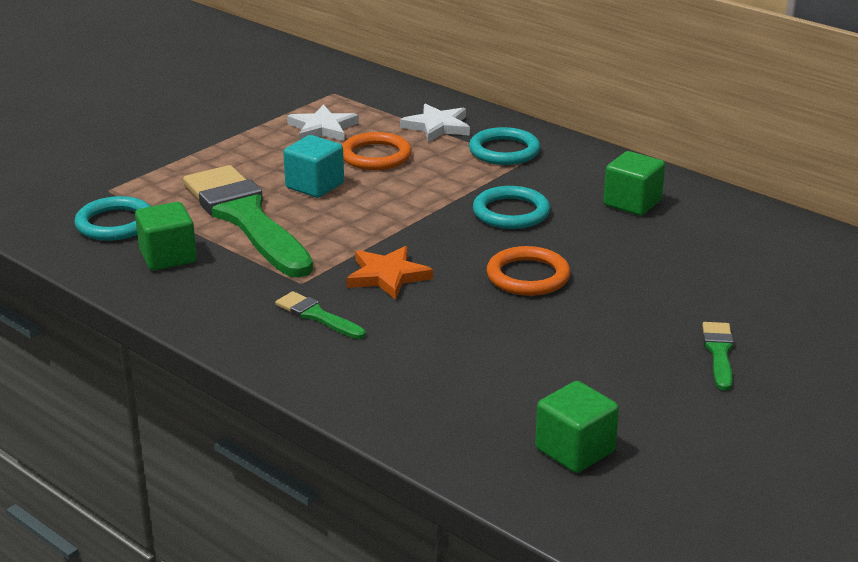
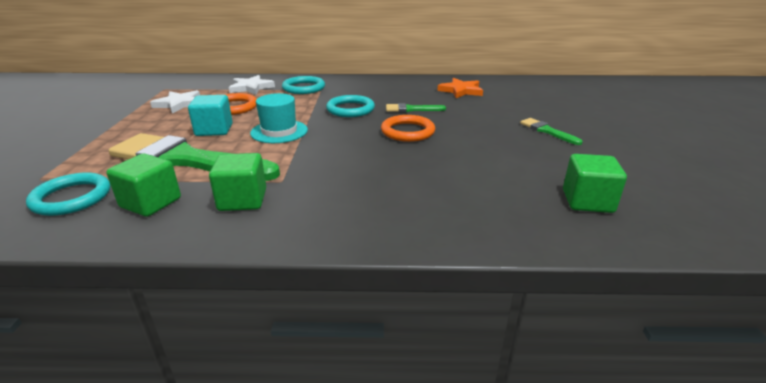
camera: 40 degrees left, 0 degrees up
green brush [275,291,366,339] -> green brush moved to [386,103,446,112]
orange star [346,246,433,300] -> orange star moved to [437,78,483,98]
green cube [603,151,665,216] -> green cube moved to [209,153,266,211]
none -> turquoise hat [250,93,308,143]

